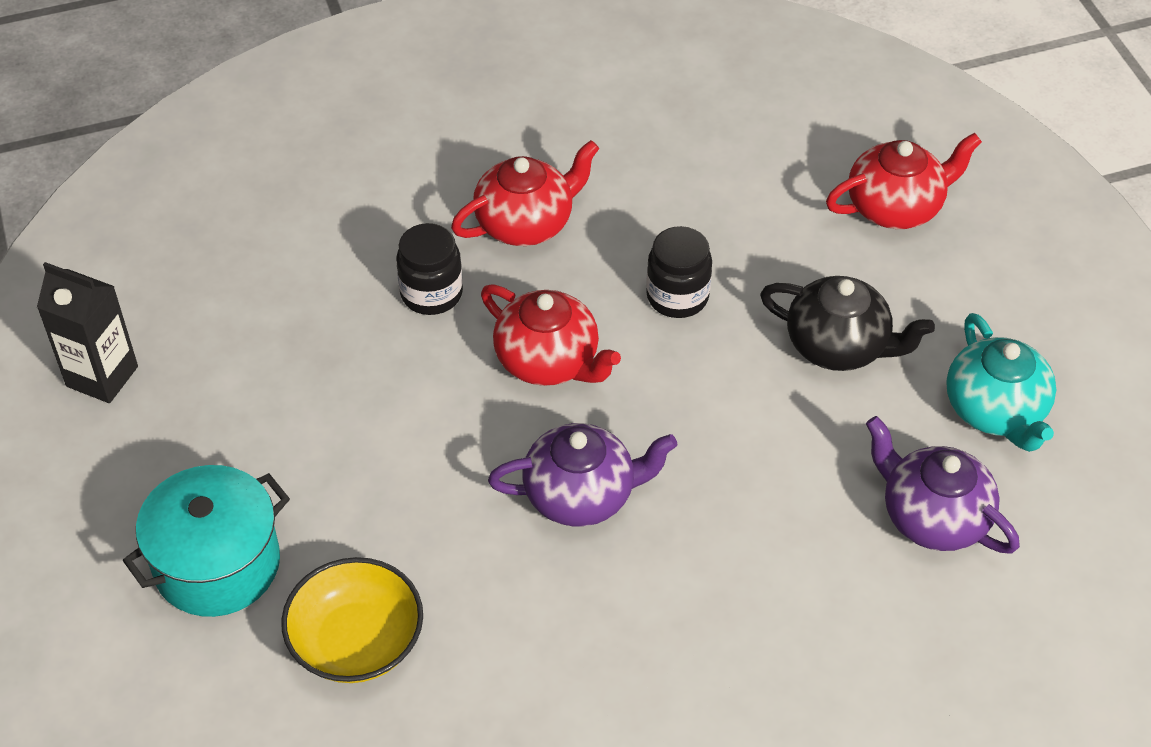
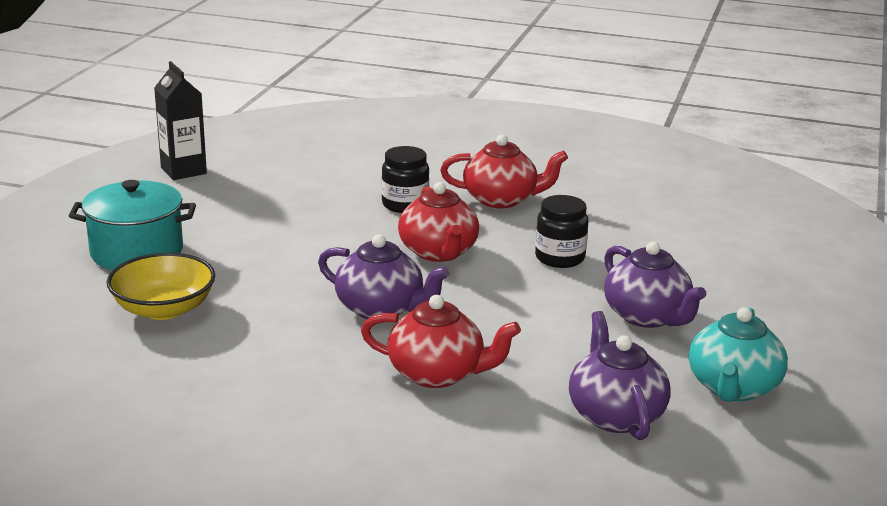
camera: 35 degrees right, 25 degrees down
black teapot [760,276,935,371] -> purple teapot [604,241,706,328]
red teapot [826,133,982,229] -> red teapot moved to [361,295,521,388]

